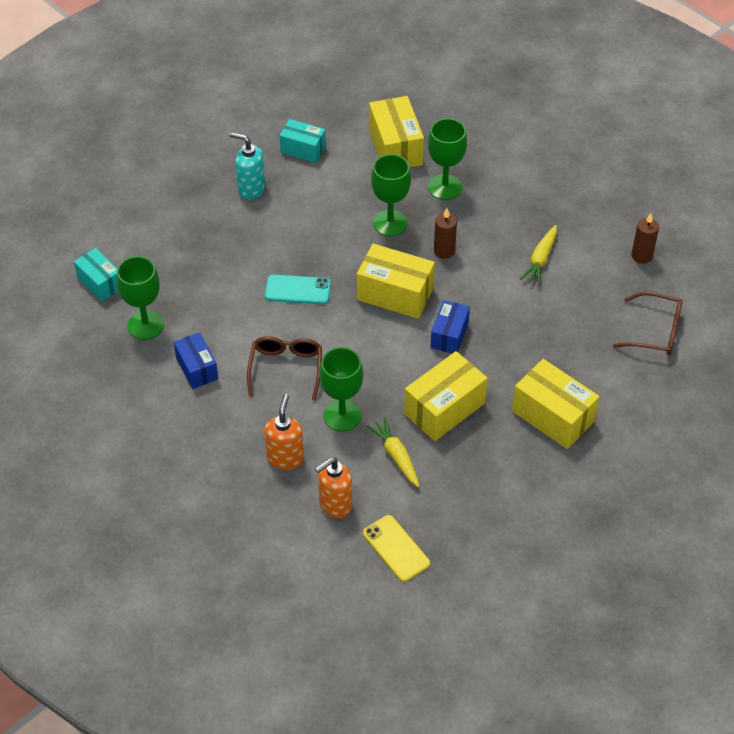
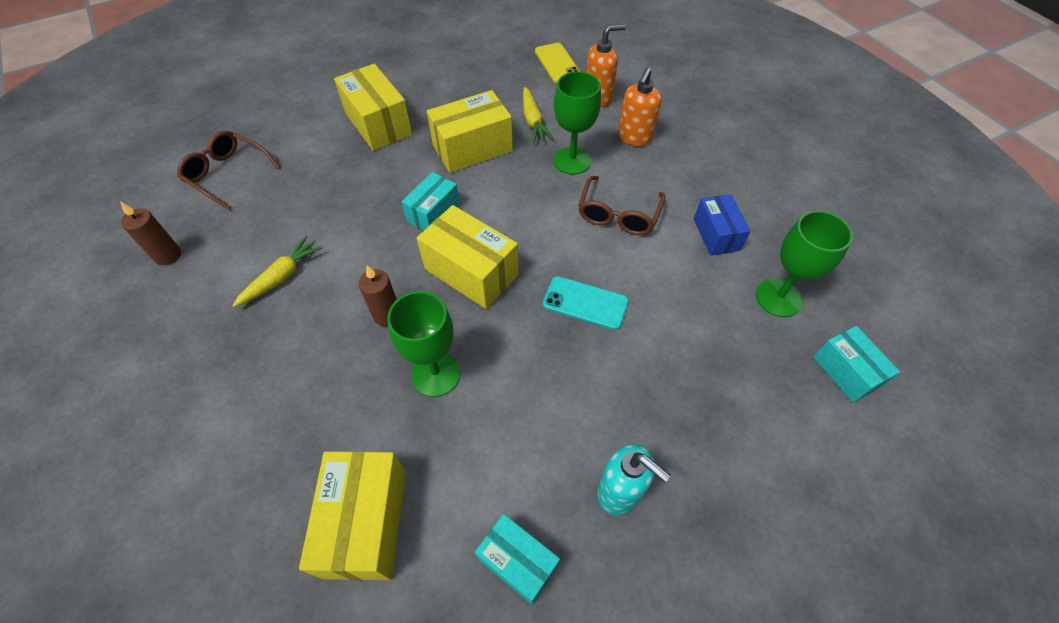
camera: 165 degrees left, 5 degrees up
green goblet [428,118,467,200] -> none
blue box [430,300,470,353] -> turquoise box [402,172,460,231]

